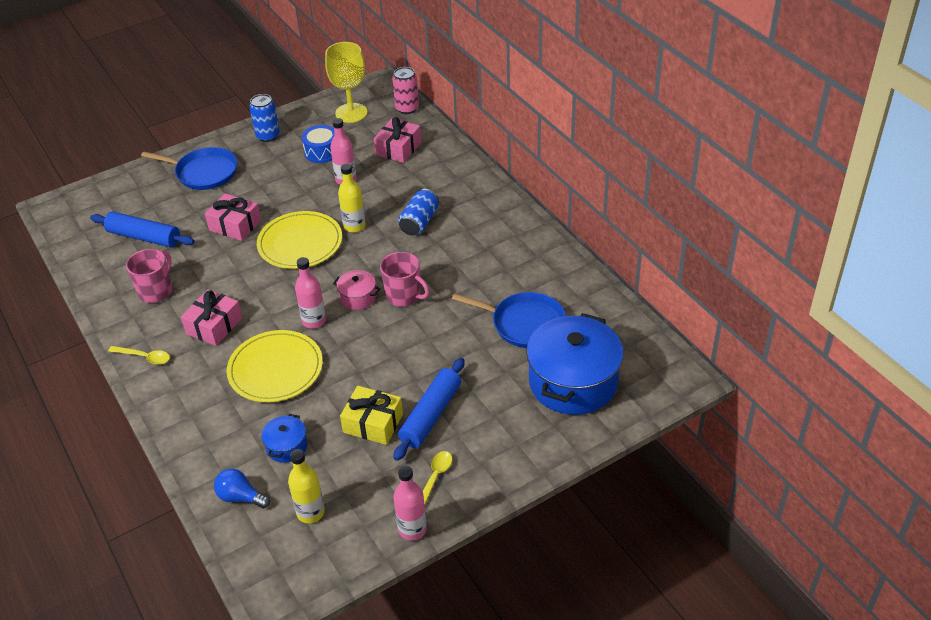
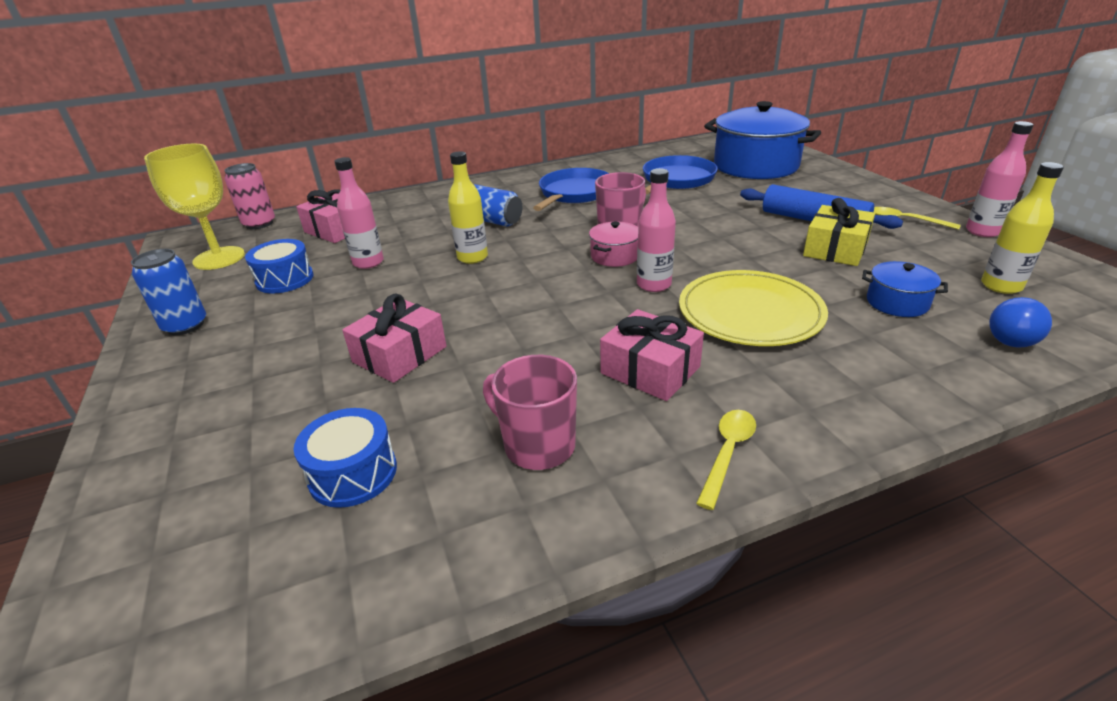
camera: 80 degrees left, 10 degrees down
blue rolling pin [90,212,195,248] -> blue drum [293,408,397,508]
blue pan [141,147,237,190] -> blue pan moved to [533,168,609,211]
yellow plate [257,211,342,269] -> none

